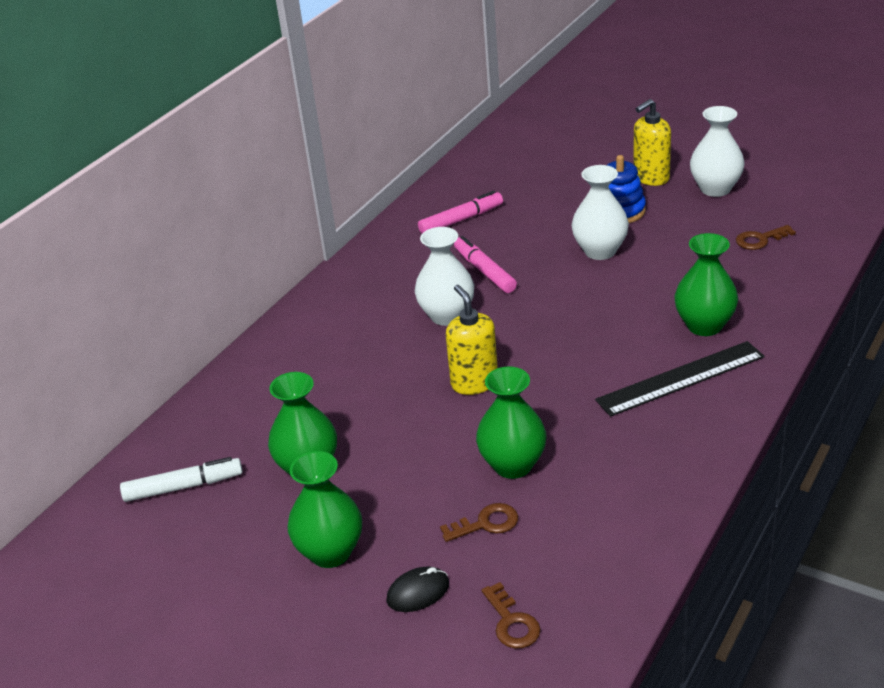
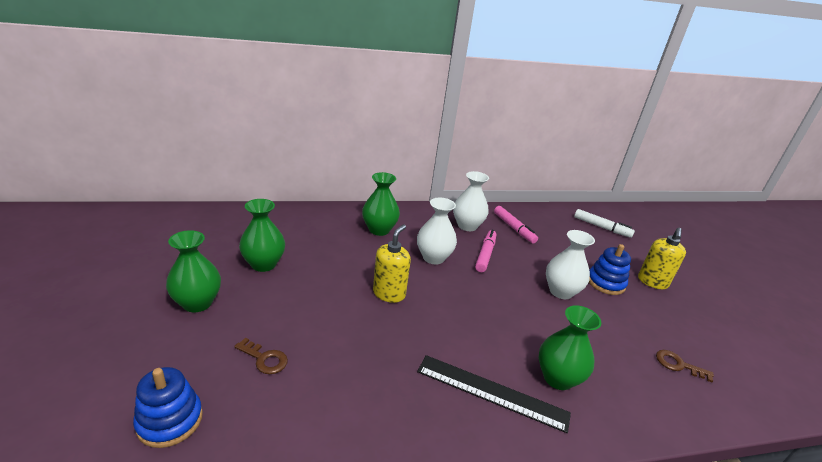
camera: 40 degrees right, 5 degrees down
white marker [120,457,243,502] -> white marker moved to [574,209,635,238]
black mouse [386,567,449,612] -> none
pink marker [418,191,503,234] -> pink marker turned 45 degrees clockwise [494,206,538,243]
green vase [476,366,547,479] -> green vase moved to [362,172,400,236]
brown key [482,582,541,649] -> blue stacking toy [133,367,203,448]
yellow soap dispenser [633,99,671,186] -> yellow soap dispenser turned 75 degrees counterclockwise [638,228,686,289]
white vase [690,106,745,197] -> white vase moved to [453,171,489,231]

